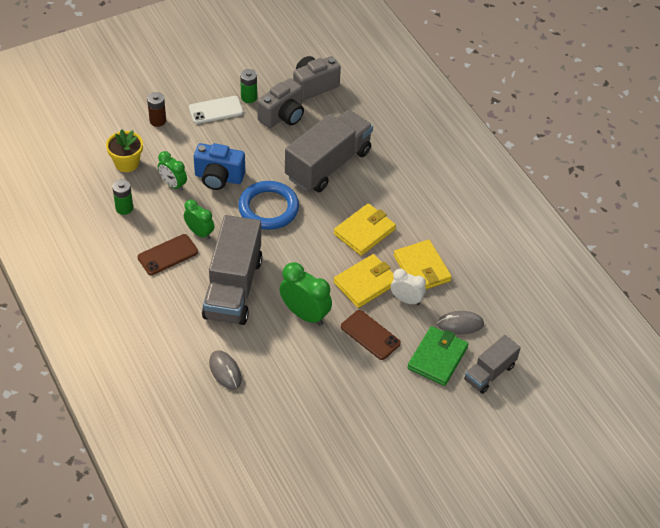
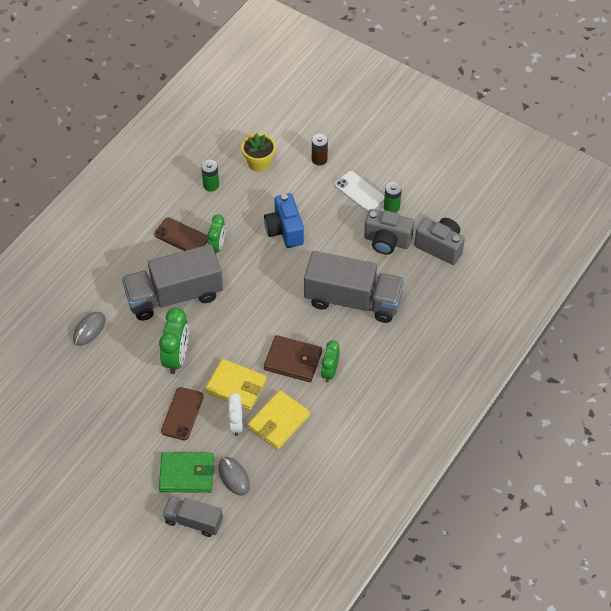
camera: 65 degrees right, 5 degrees up
green clock [158,151,187,191] -> green clock moved to [321,340,340,382]
blue ring [238,181,299,230] -> none
yellow wallet [334,203,396,256] -> brown wallet [264,335,322,382]

